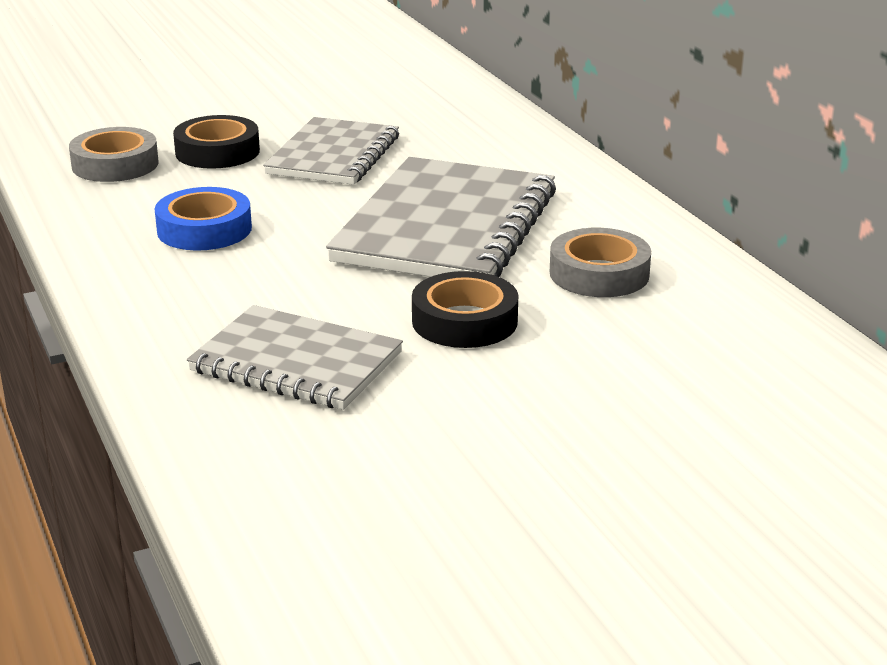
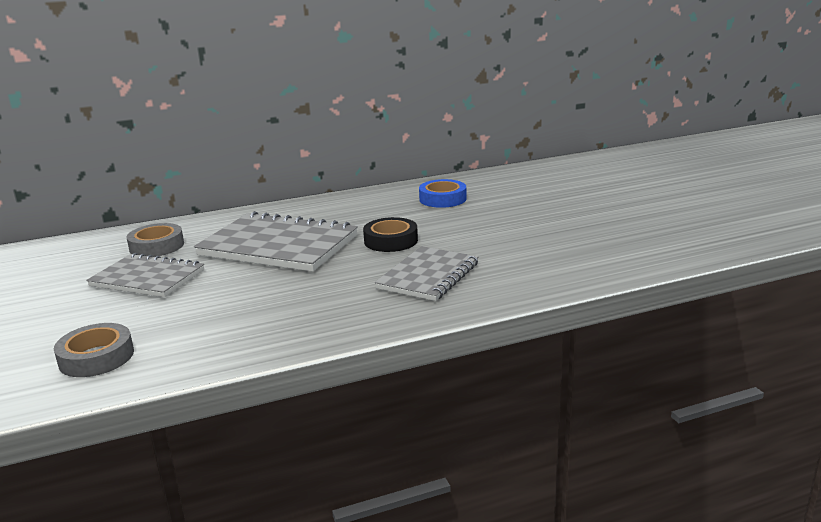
camera: 85 degrees left, 5 degrees down
blue tape [155,187,252,251] -> blue tape moved to [419,179,467,208]
black tape [173,115,260,169] -> none
grey tape [550,228,651,297] -> grey tape moved to [127,223,184,257]

